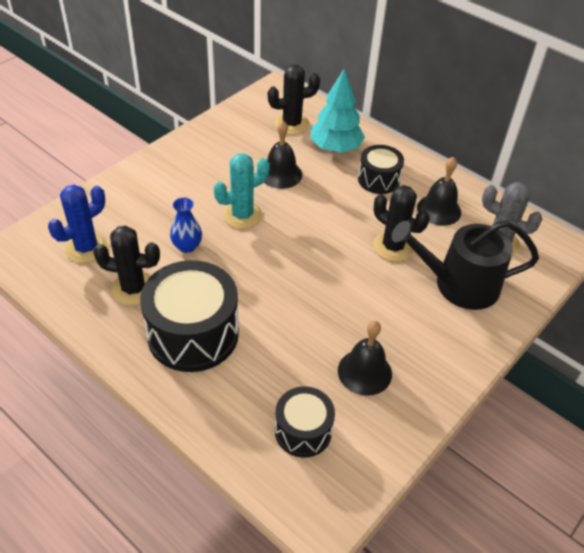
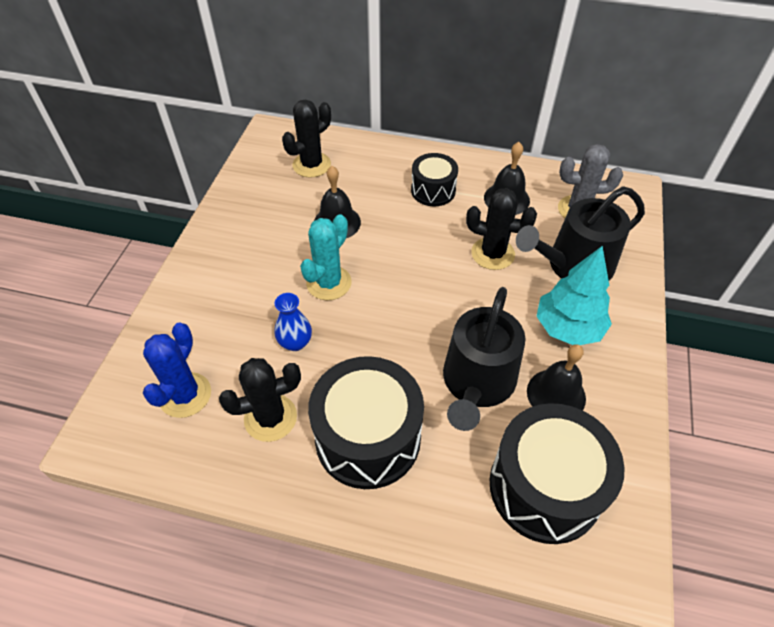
camera: 25 degrees left, 5 degrees up
black drum [275,387,335,458] -> black drum [490,403,624,544], size x1.75
turquoise tree [310,68,365,153] -> turquoise tree moved to [536,246,612,345]
none -> black watering can [443,287,525,431]

